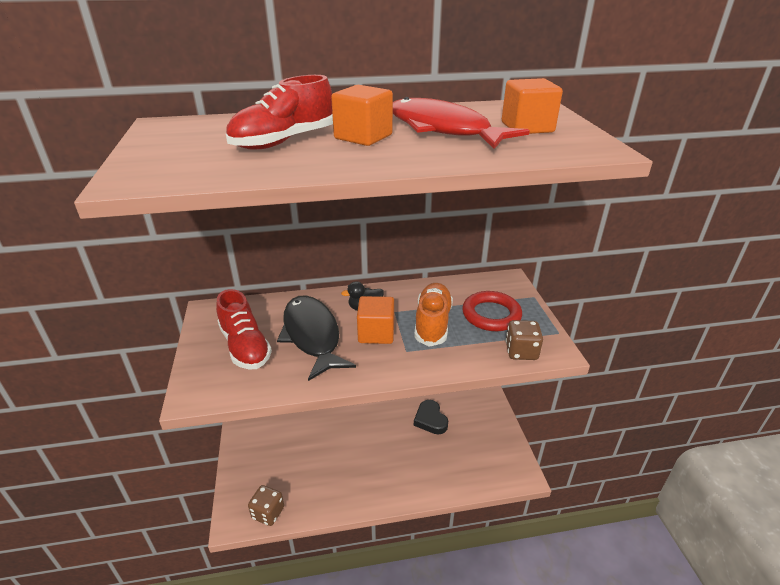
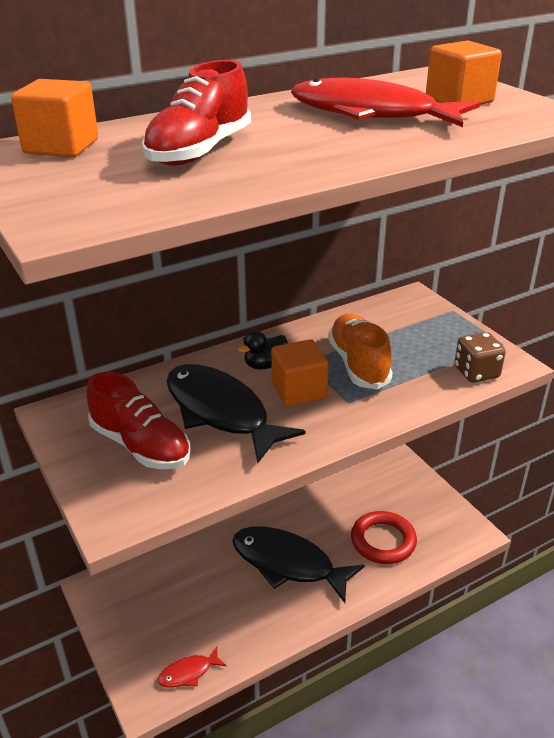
camera: 20 degrees left, 0 degrees up
brown dice [248,485,284,526] -> red fish [158,647,227,687]
orange cube [331,85,393,146] -> orange cube moved to [11,79,98,157]
black heart [414,400,448,434] -> none
red ring [462,291,522,331] -> red ring moved to [351,511,417,564]
none -> black fish [232,526,365,603]

